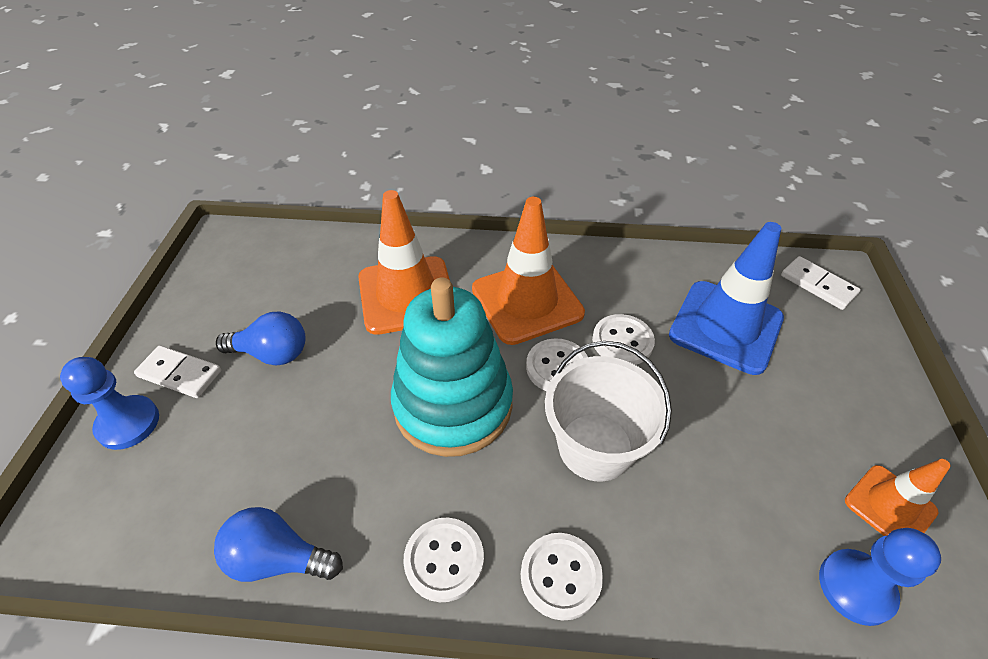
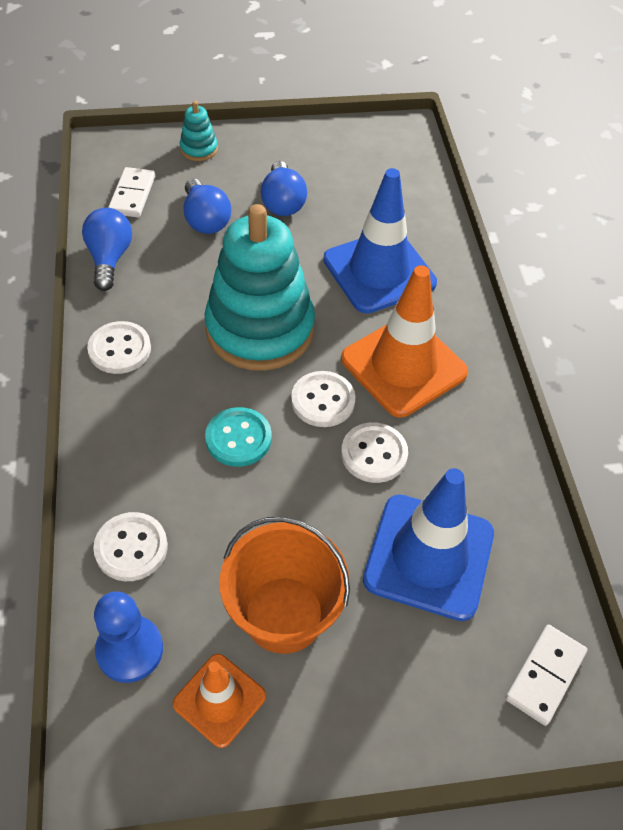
camera: 75 degrees right, 5 degrees up
blue pawn [60,357,159,450] -> turquoise stacking toy [180,101,218,161]
white domino [134,345,221,398] -> white domino moved to [108,167,155,217]
orange traffic cone [358,190,450,335] -> blue traffic cone [323,168,437,313]
white button [521,533,603,620] -> white button moved to [93,512,168,581]
white bucket [545,341,672,481] -> turquoise button [205,407,272,467]
none -> blue light bulb [184,179,231,234]
none -> orange bucket [219,517,350,654]

